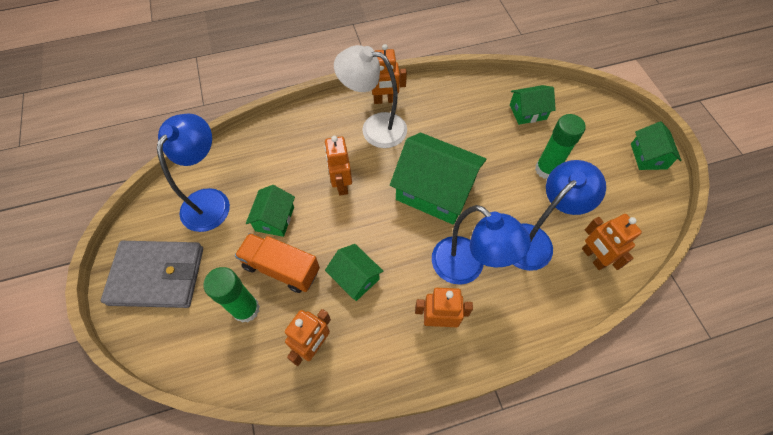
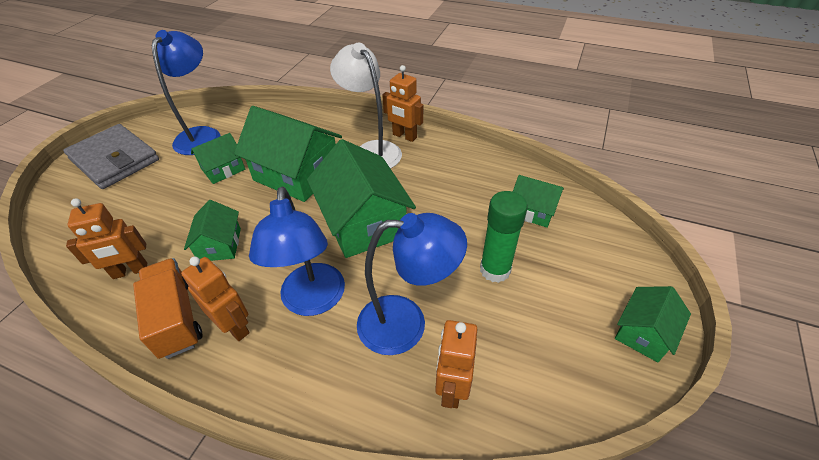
camera: 40 degrees right, 15 degrees down
blue lamp [157,113,230,232] -> blue lamp turned 45 degrees counterclockwise [152,30,220,155]
green glue stick [203,267,260,323] -> none
orange truck [235,233,320,293] -> orange truck moved to [133,258,202,359]
orange robot [324,136,352,195] -> green house [234,106,342,202]

